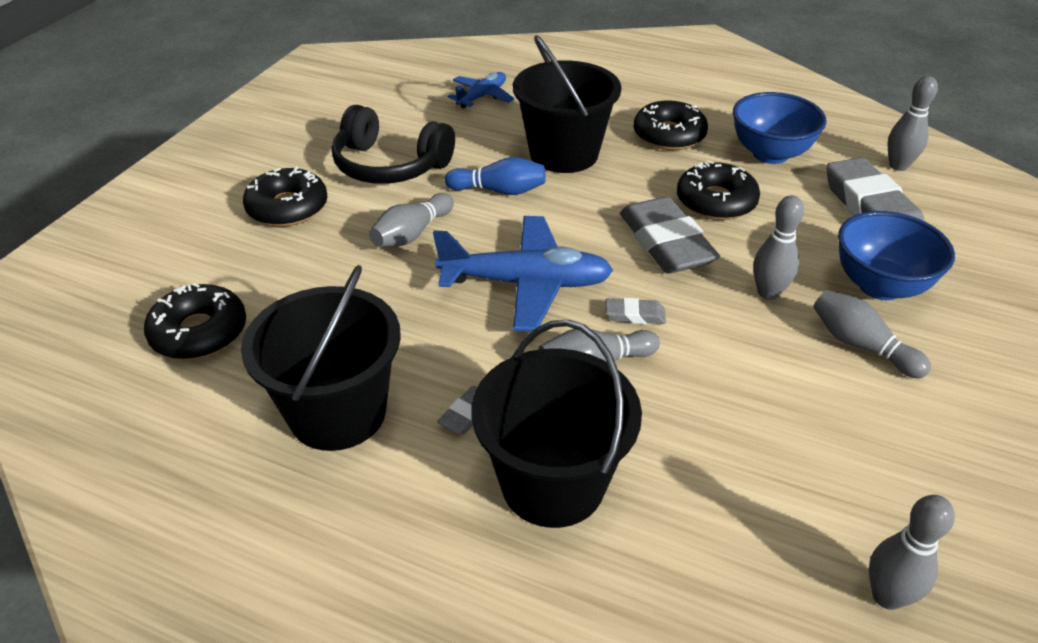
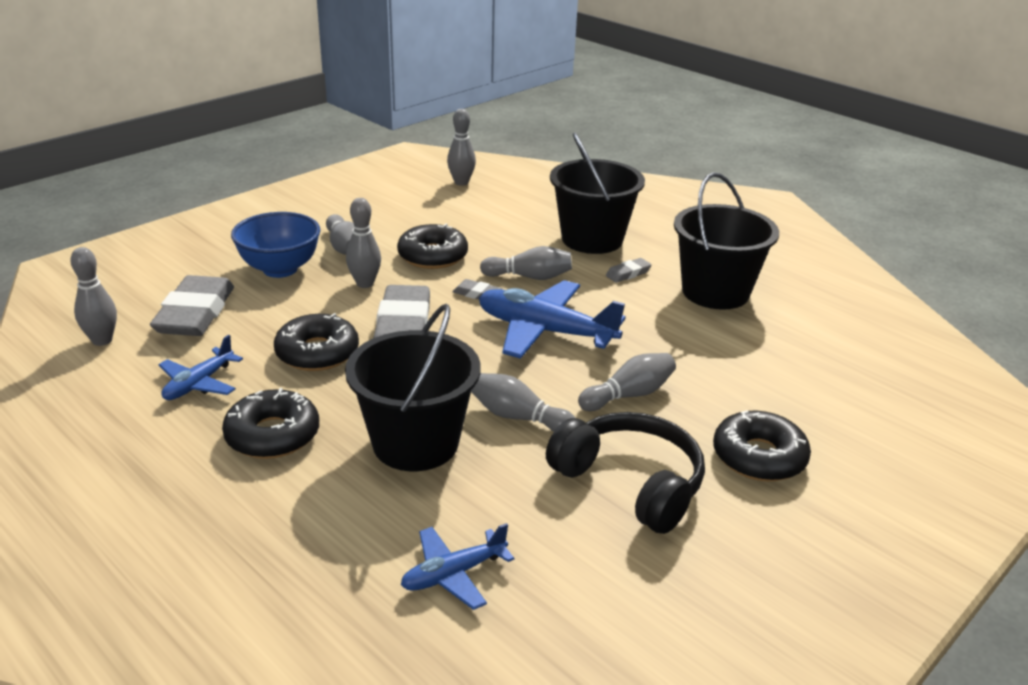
camera: 160 degrees left, 10 degrees down
black donut [144,283,246,360] -> black donut moved to [397,224,468,269]
blue bowling pin [445,157,546,195] -> grey bowling pin [471,373,575,432]
blue bowl [733,92,827,164] -> blue plane [159,335,243,400]

